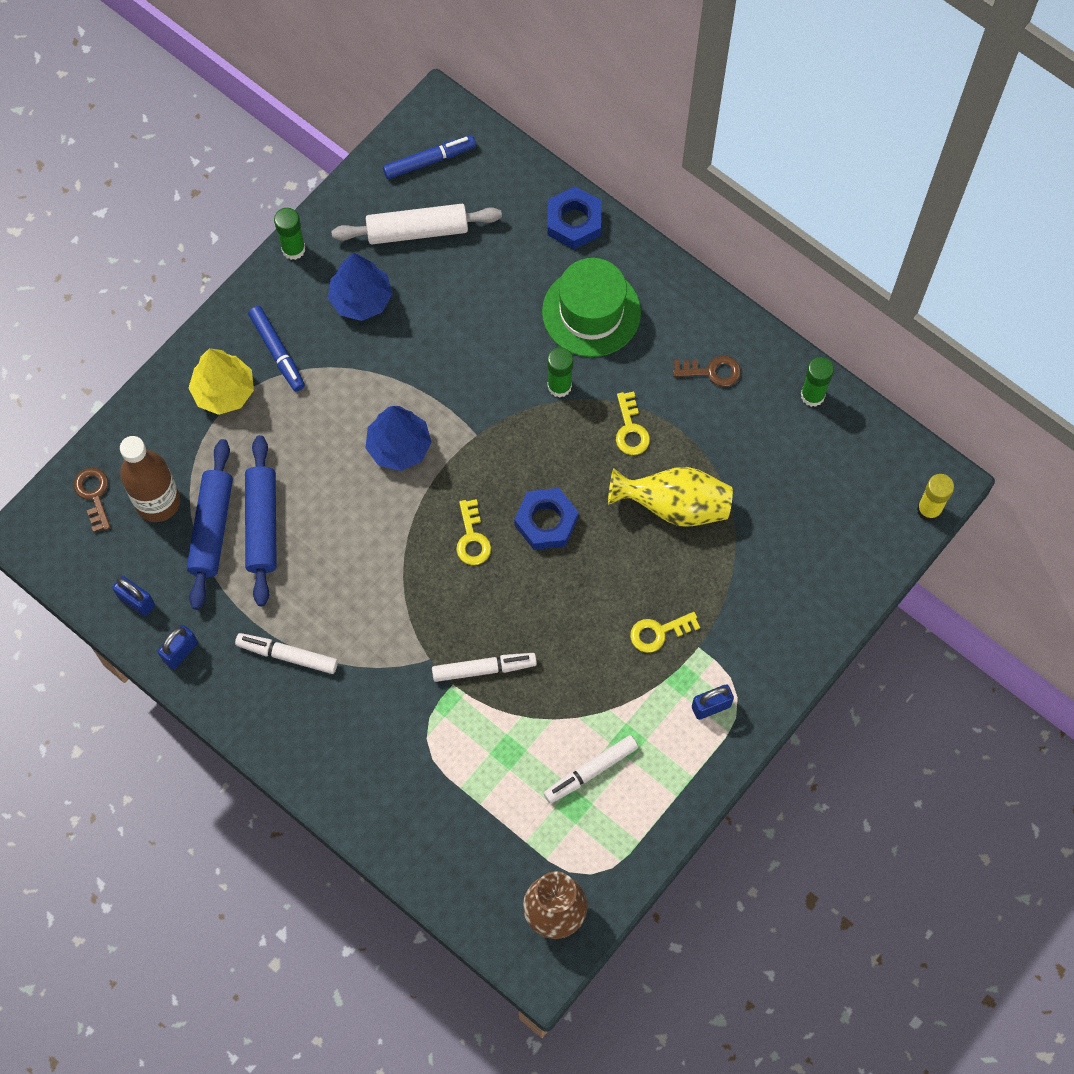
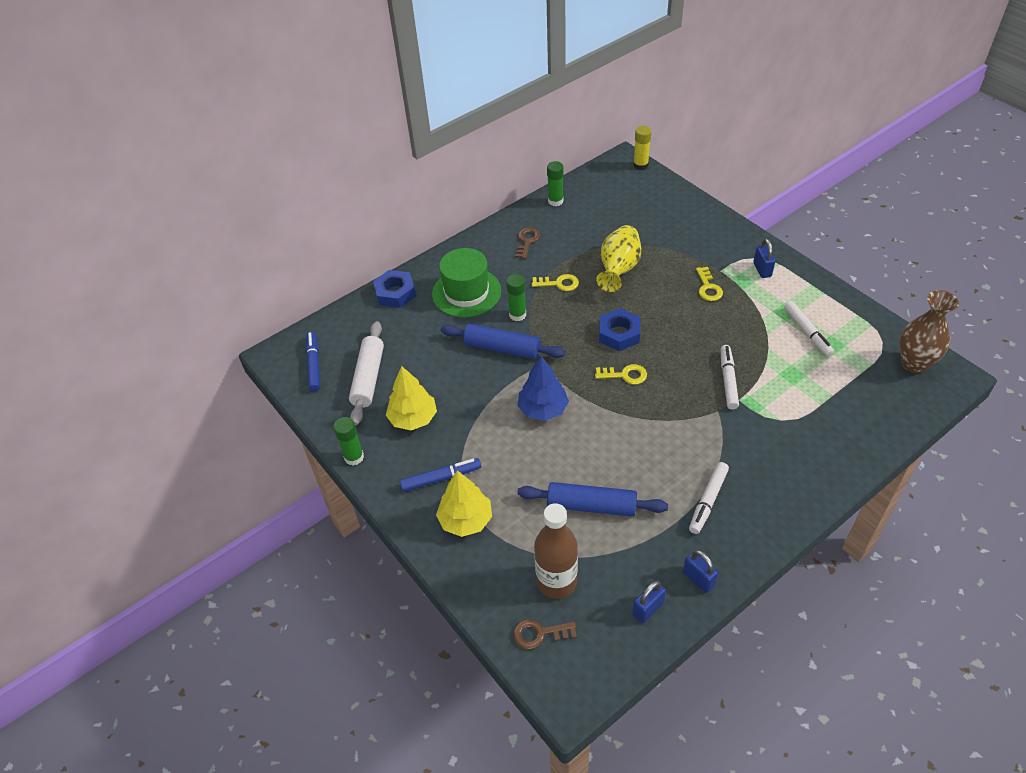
camera: 75 degrees left, 20 degrees down
blue rolling pin [187,439,233,610] -> blue rolling pin moved to [441,323,565,359]
blue tree [328,253,392,321] -> yellow tree [386,366,437,430]

